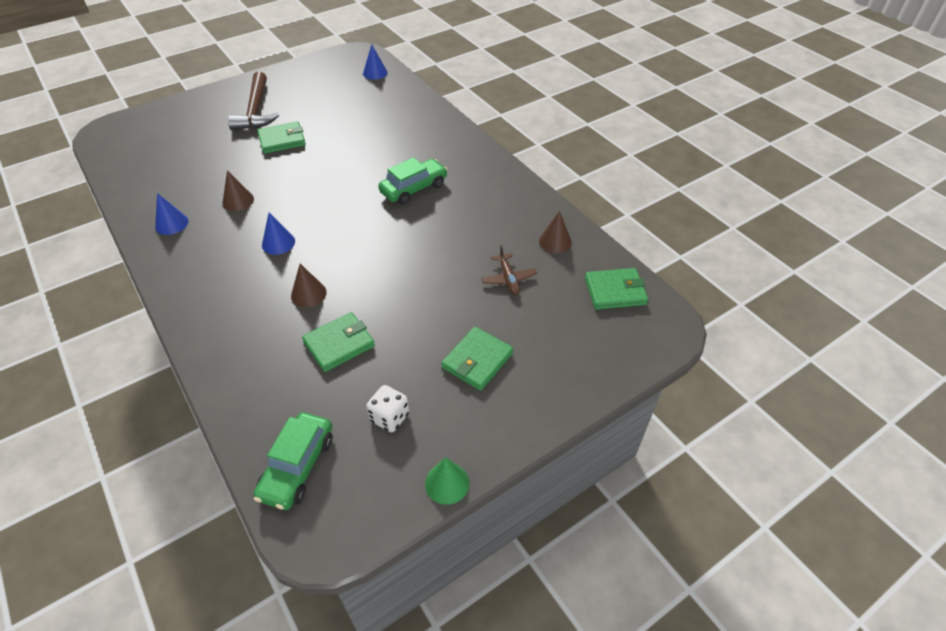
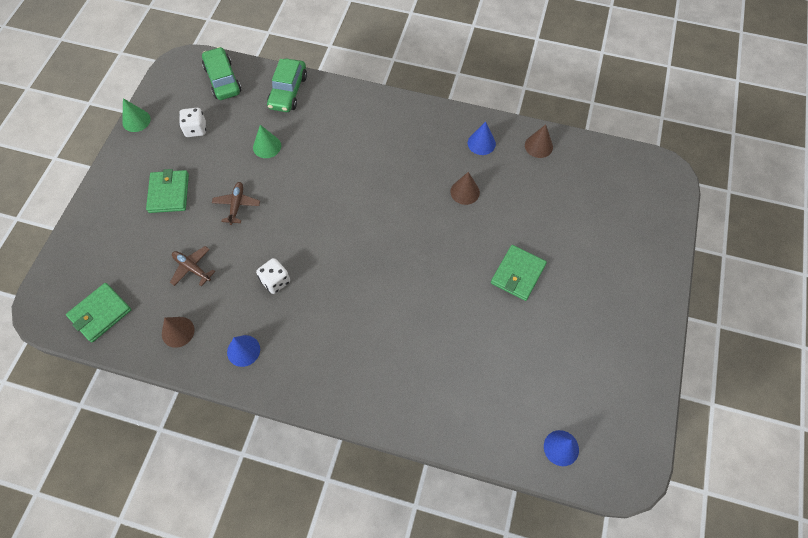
camera: 140 degrees right, 15 degrees up
brown hammer [228,72,279,130] -> none
blue cone [262,213,295,255] -> blue cone moved to [227,335,260,367]
brown cone [291,264,327,307] -> brown cone moved to [525,124,553,158]
green wallet [302,312,375,372] -> green cone [253,125,281,158]
green car [378,157,448,205] -> green car moved to [267,58,307,112]
none -> brown plane [212,182,260,225]
none -> white dice [256,258,290,294]

